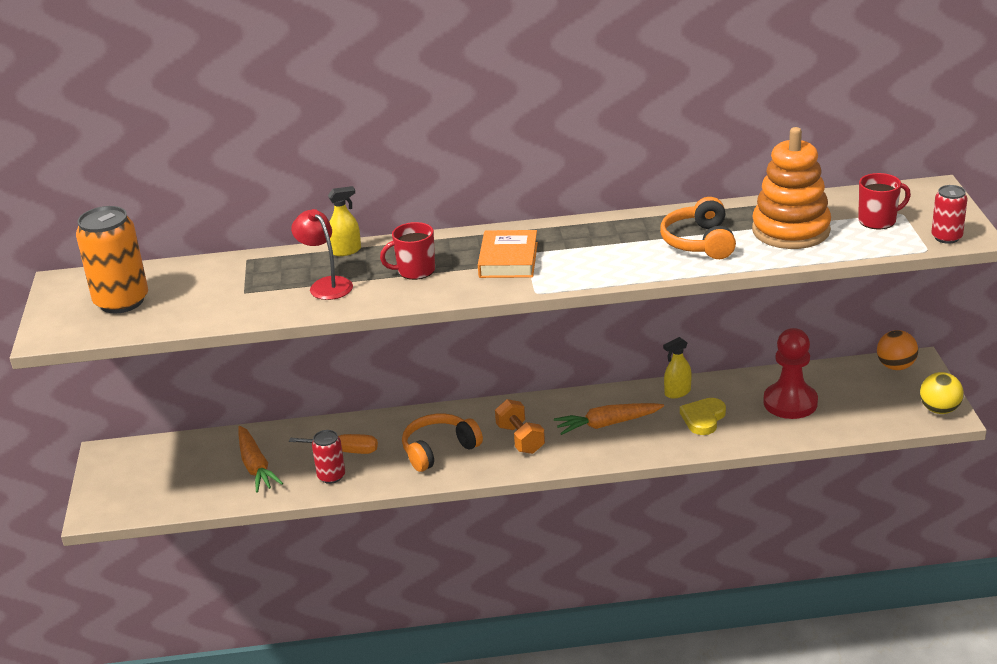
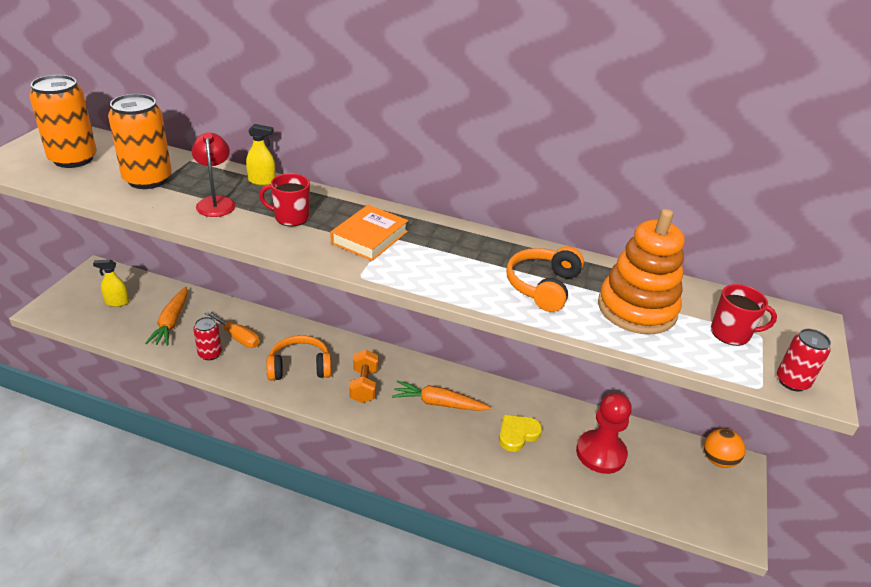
camera: 20 degrees right, 5 degrees up
yellow spray bottle [663,337,692,398] -> yellow spray bottle moved to [93,259,129,307]
yellow ball [920,372,964,414] -> none
none -> orange can [108,94,172,189]

